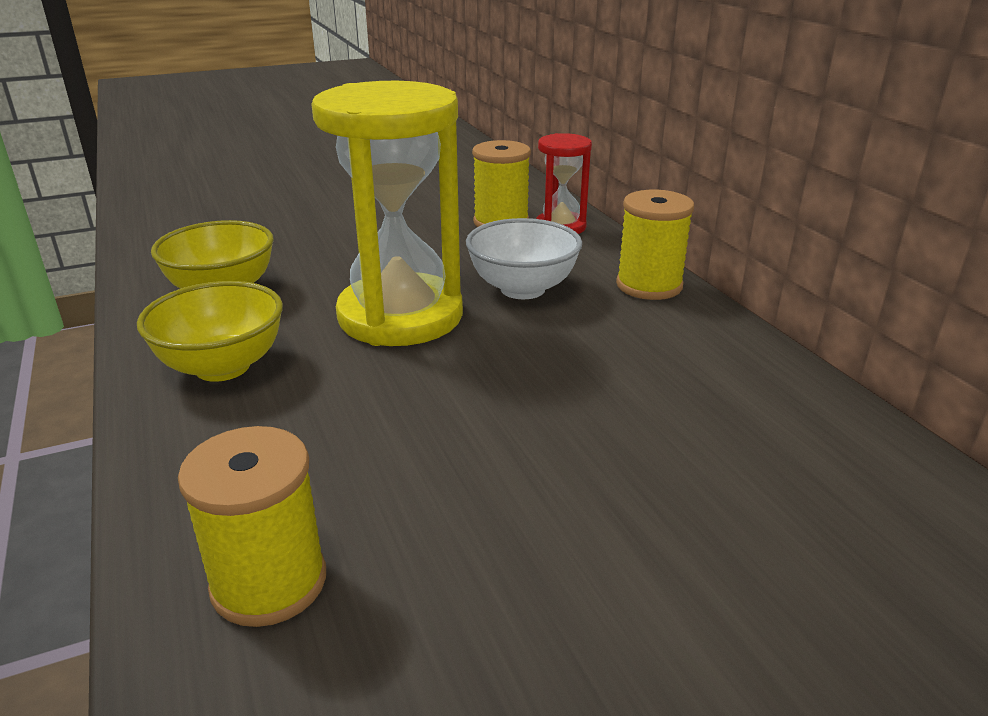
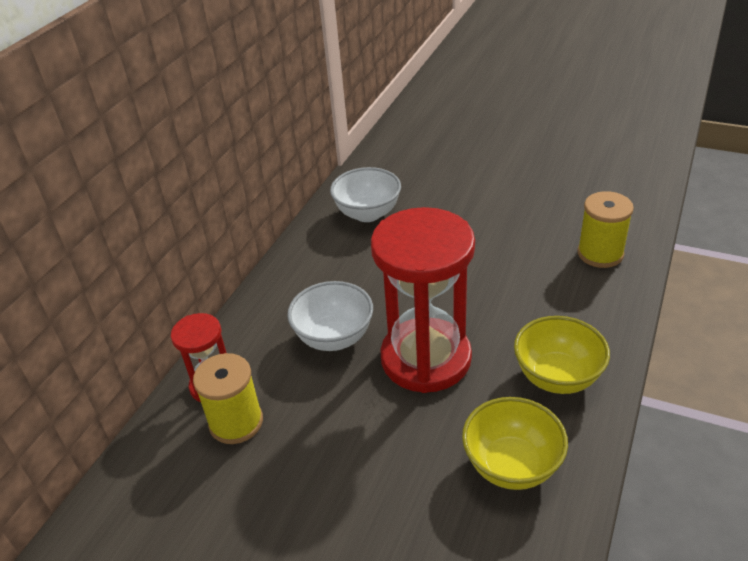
camera: 130 degrees left, 10 degrees up
yellow hourglass [311,81,463,346] -> red hourglass [371,207,475,393]
yellow spool [616,190,694,300] -> none
none -> white bowl [330,167,401,222]

